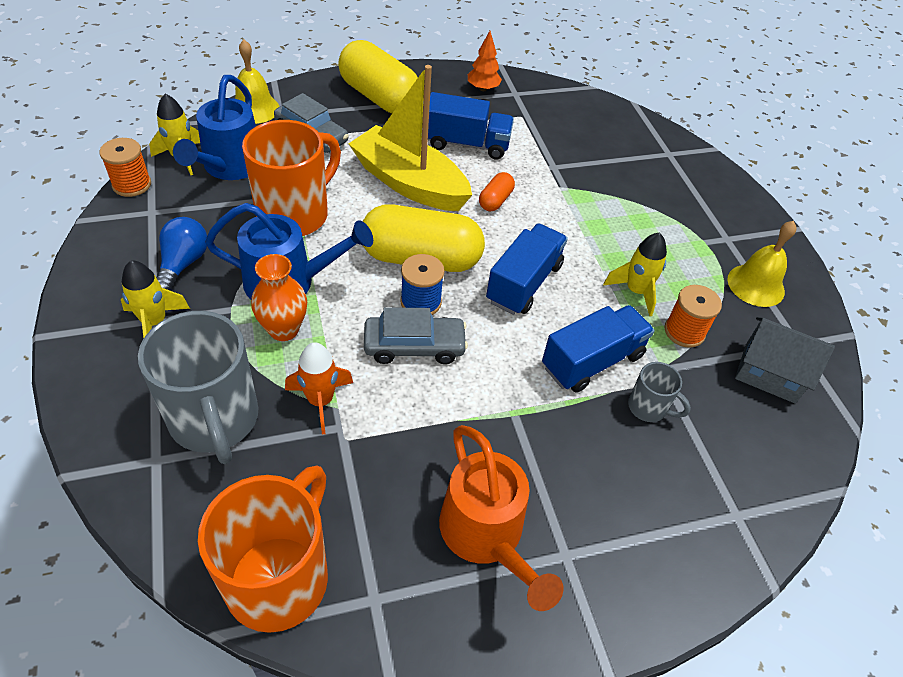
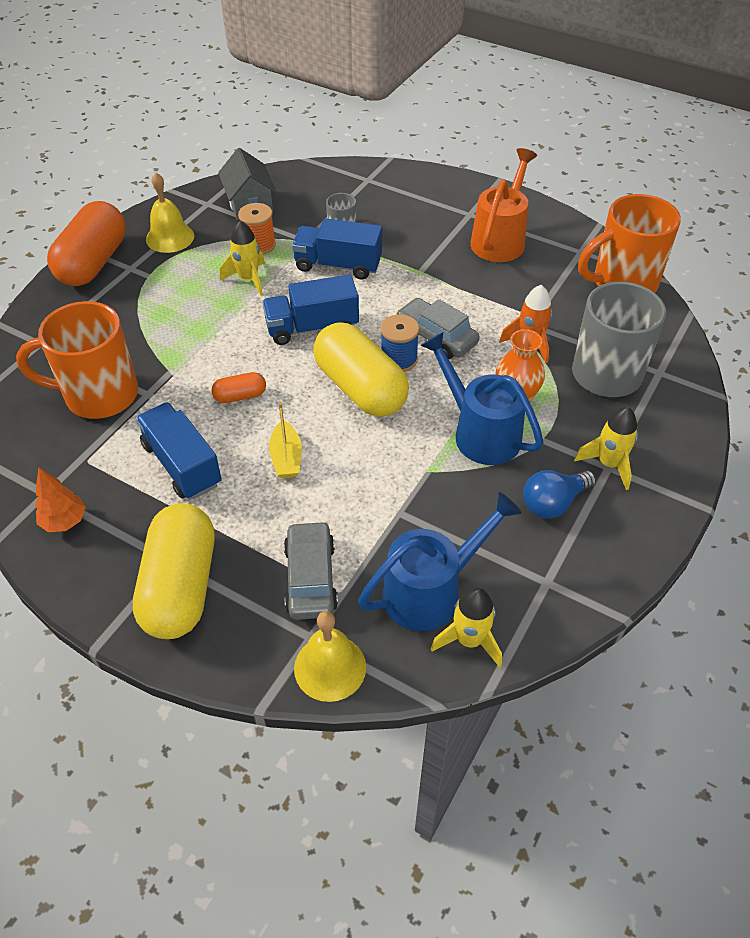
camera: 130 degrees left, 0 degrees up
orange spool [99,138,151,197] -> none
orange mug [242,120,341,236] -> orange mug moved to [16,301,138,419]
yellow boat [349,65,472,211] -> yellow boat [269,403,302,478], size x0.45
none -> orange capsule [47,201,126,286]

